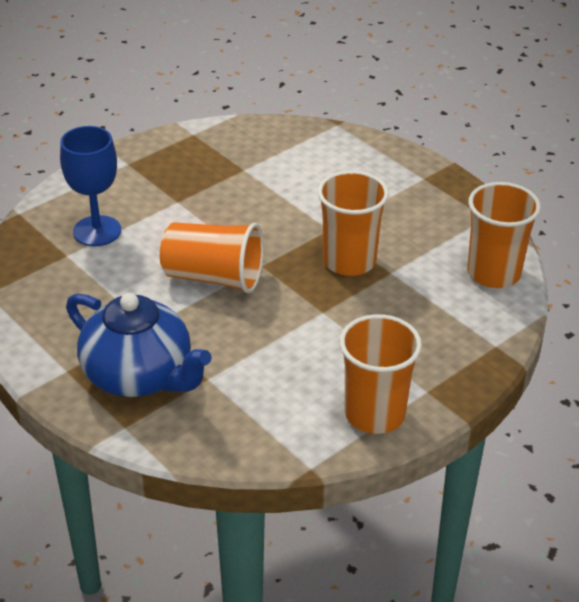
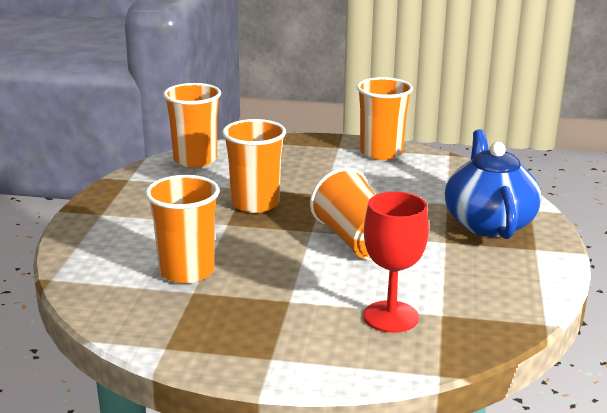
camera: 130 degrees left, 15 degrees down
blue goblet [60,126,121,246] -> red goblet [364,192,429,333]
none -> orange cup [145,175,220,283]

